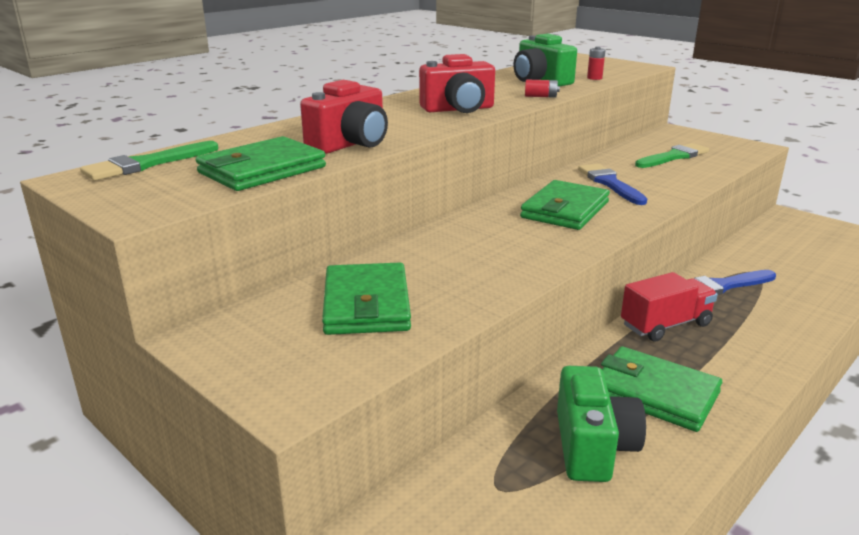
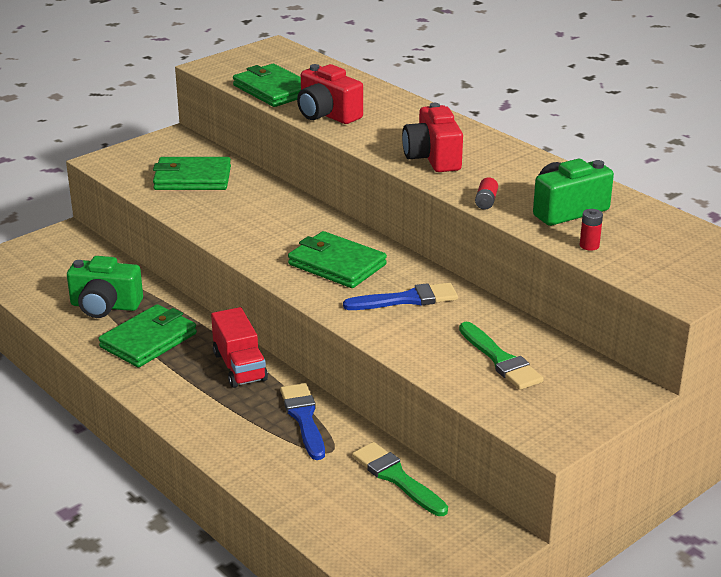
camera: 95 degrees right, 5 degrees up
green brush [80,141,219,181] -> green brush moved to [352,442,448,516]

